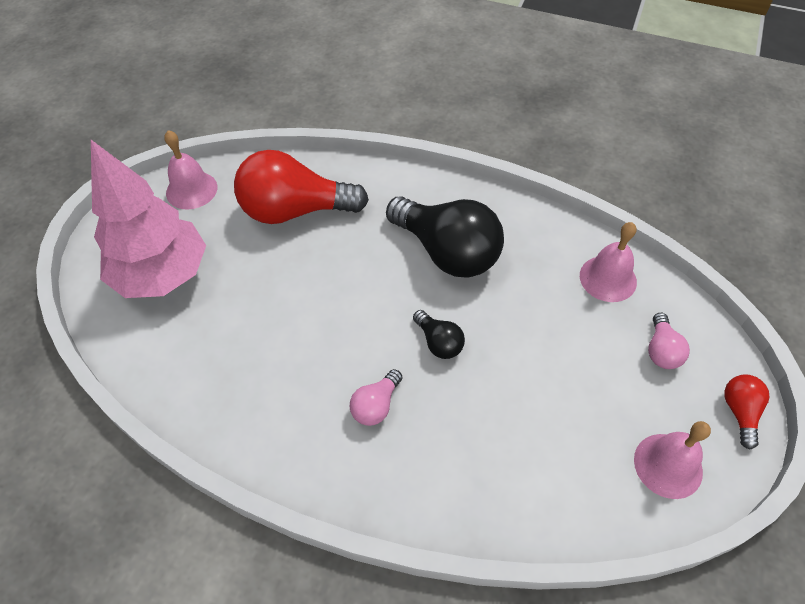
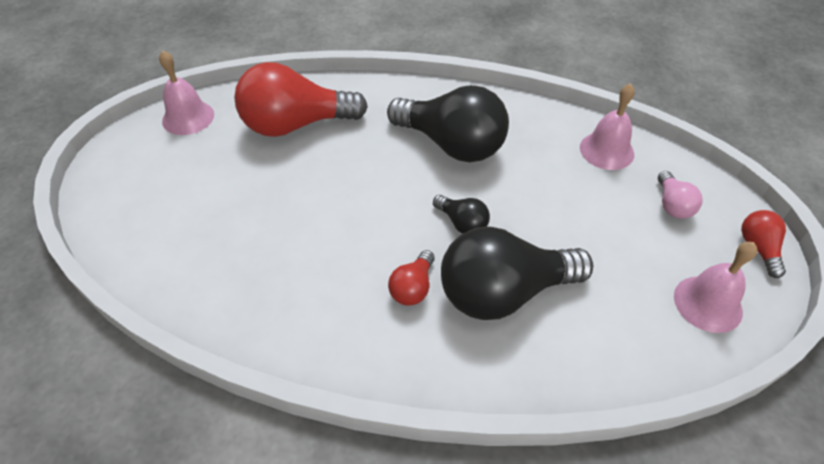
camera: 10 degrees left, 5 degrees down
pink tree [91,140,206,298] -> none
pink light bulb [350,369,402,426] -> red light bulb [388,250,435,306]
none -> black light bulb [441,226,593,320]

